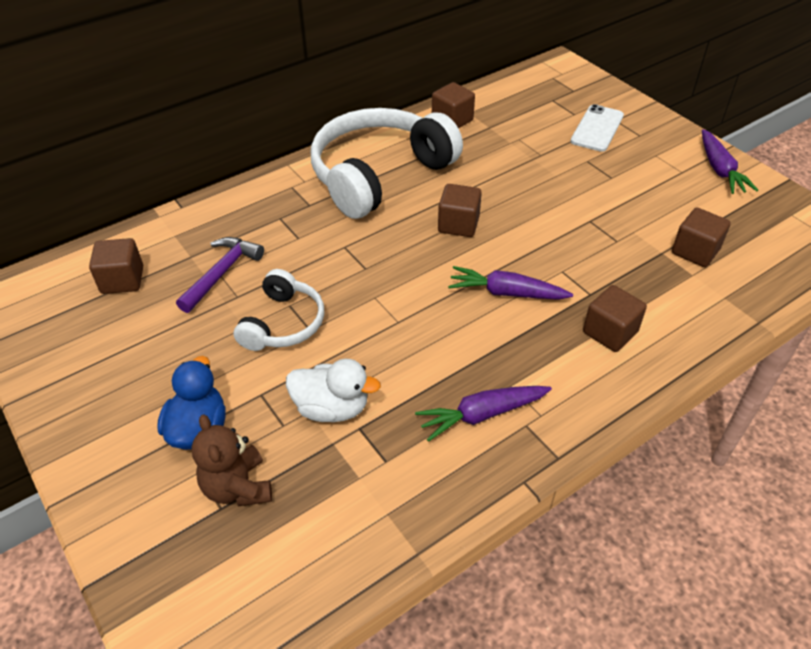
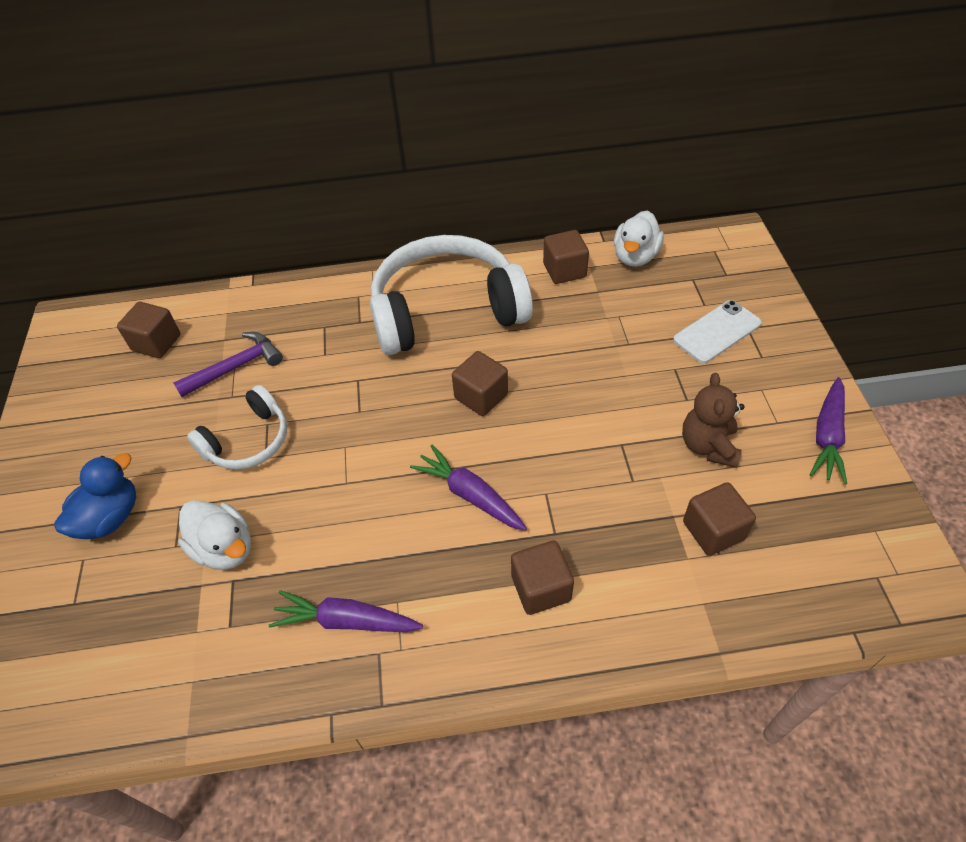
camera: 30 degrees right, 5 degrees up
brown teddy bear [192,414,272,506] -> brown teddy bear moved to [682,373,745,468]
none -> white duck [614,210,664,267]

